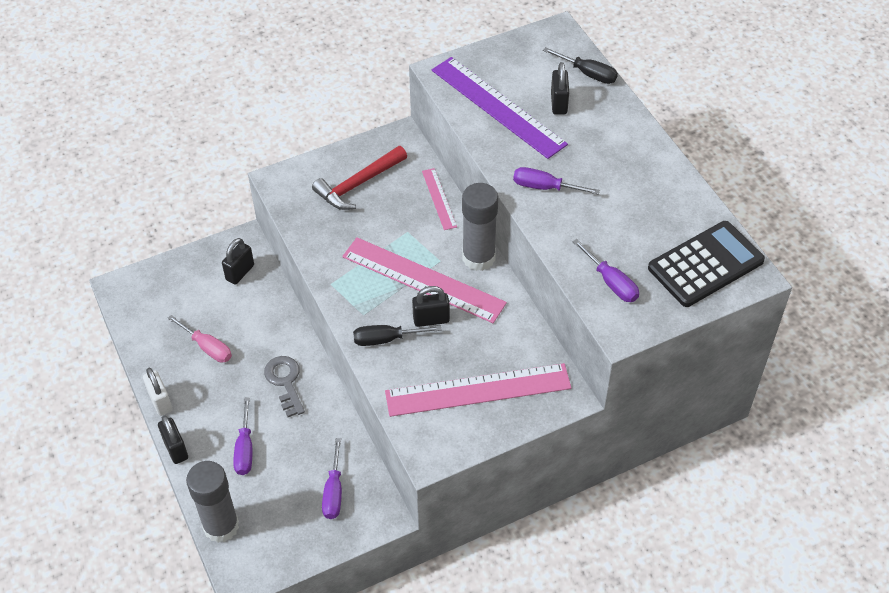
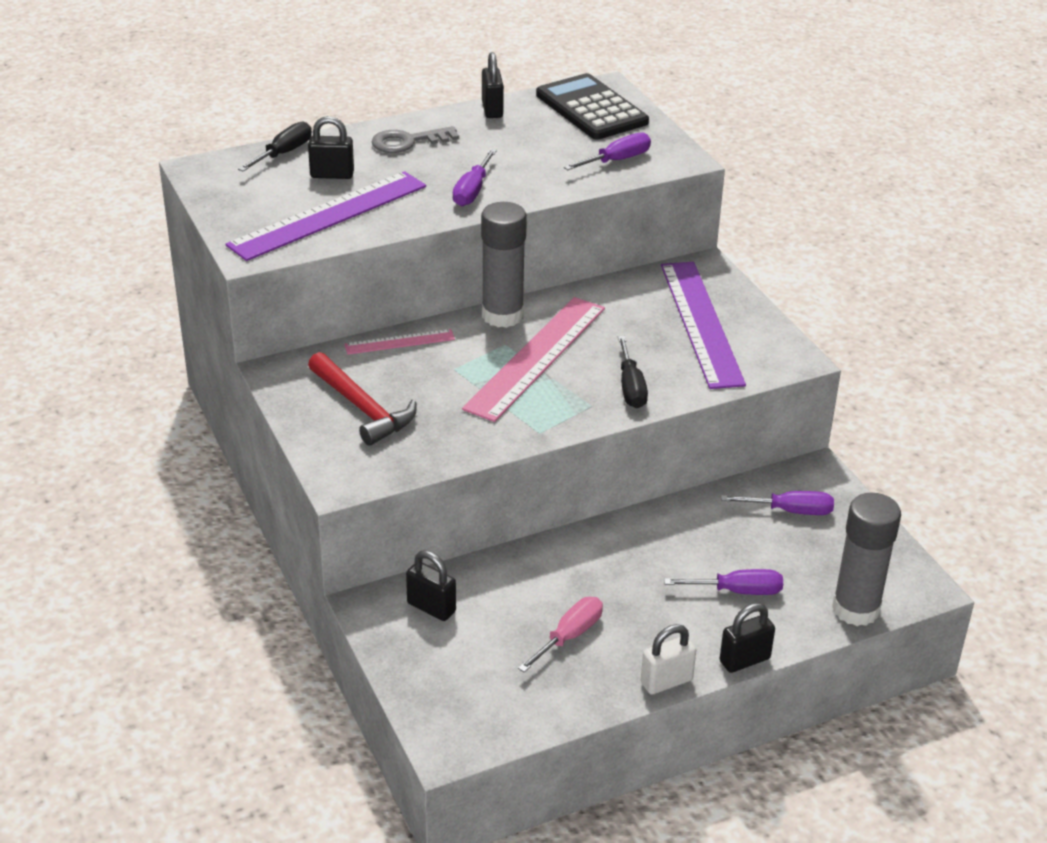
camera: 90 degrees left, 15 degrees down
grey key [264,356,305,417] -> grey key moved to [371,126,459,153]
pink ruler [385,363,571,417] -> purple ruler [661,262,746,389]
black padlock [412,286,450,327] -> black padlock moved to [482,52,504,118]

